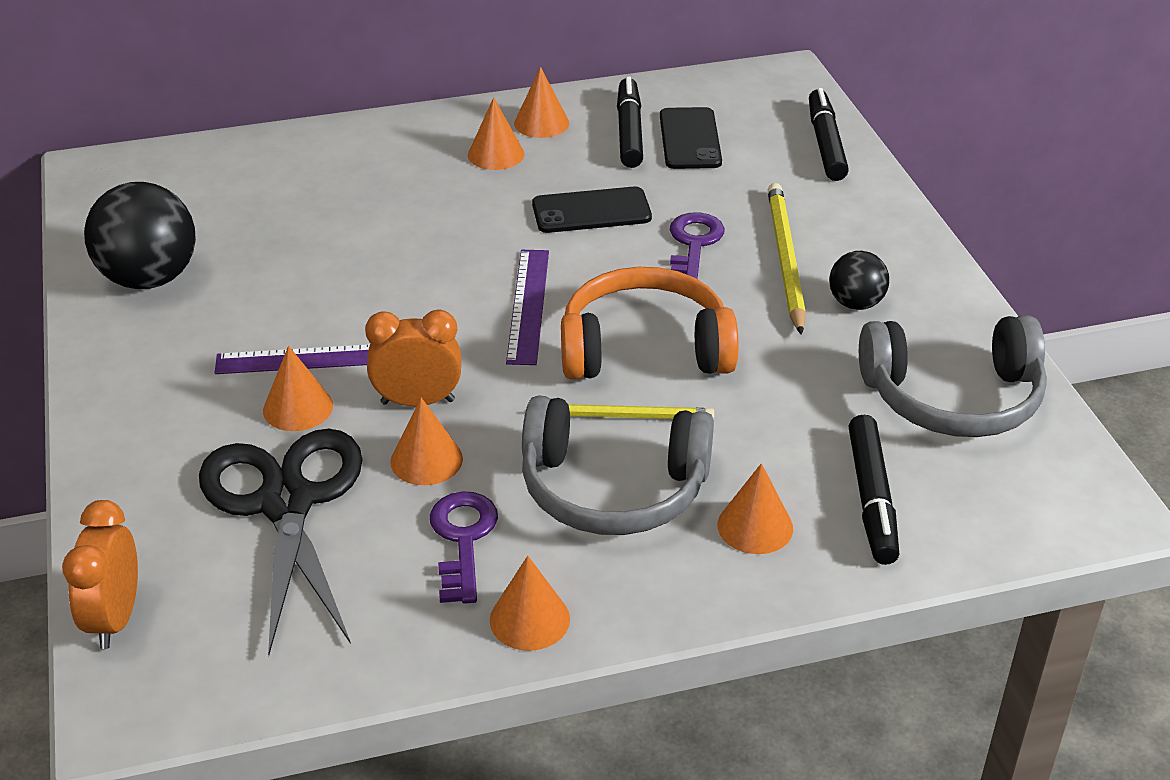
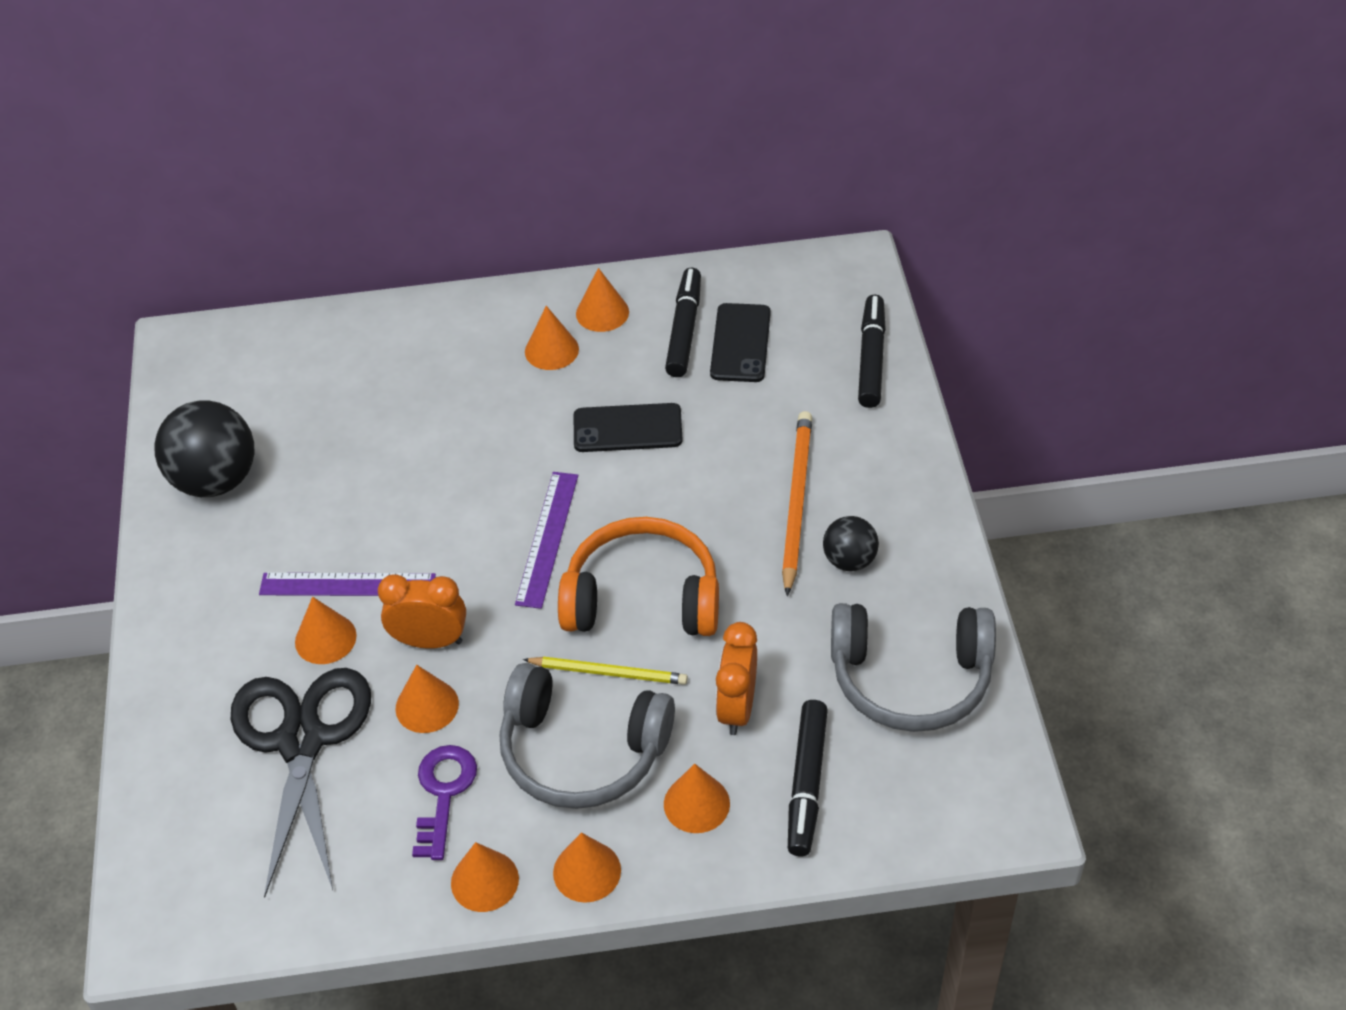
camera: 10 degrees right, 10 degrees up
orange clock [62,500,138,649] -> orange clock moved to [716,622,757,735]
purple key [670,212,725,279] -> none
yellow pencil [768,183,806,335] -> orange pencil [782,411,812,596]
none -> orange cone [553,833,621,903]

